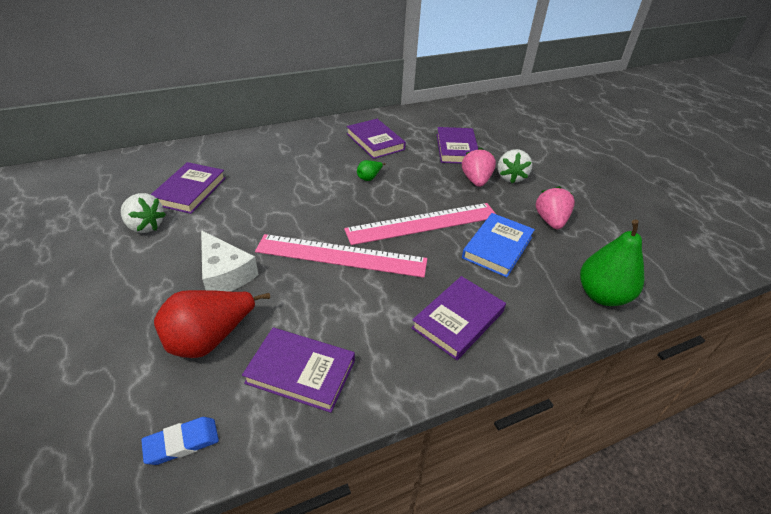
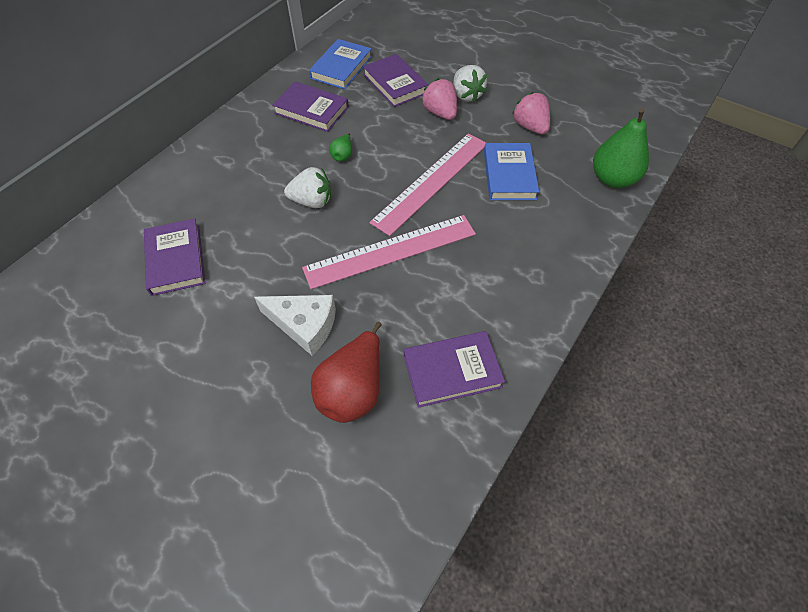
camera: 30 degrees left, 15 degrees up
white strawberry [121,193,166,233] -> white strawberry moved to [284,167,331,208]
blue eraser [141,417,219,465] -> none
purple book [411,276,506,360] -> none
none -> blue book [309,39,372,89]

